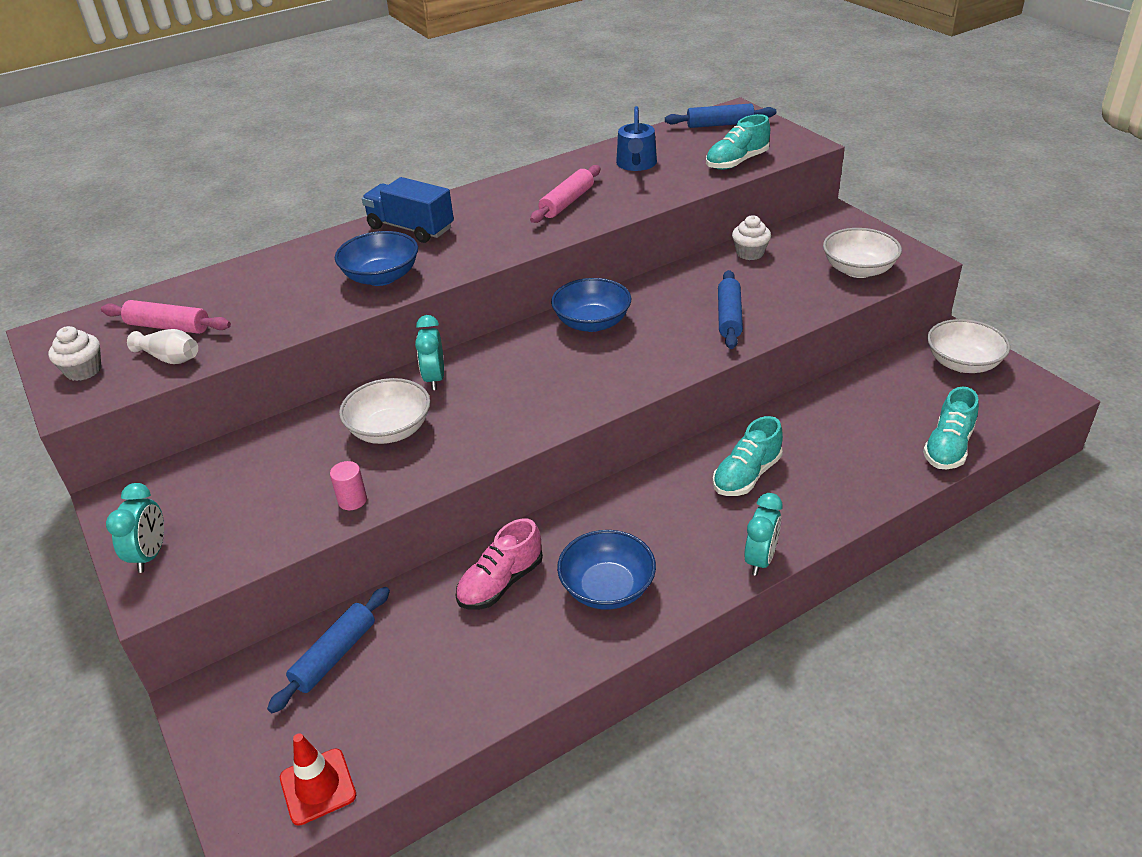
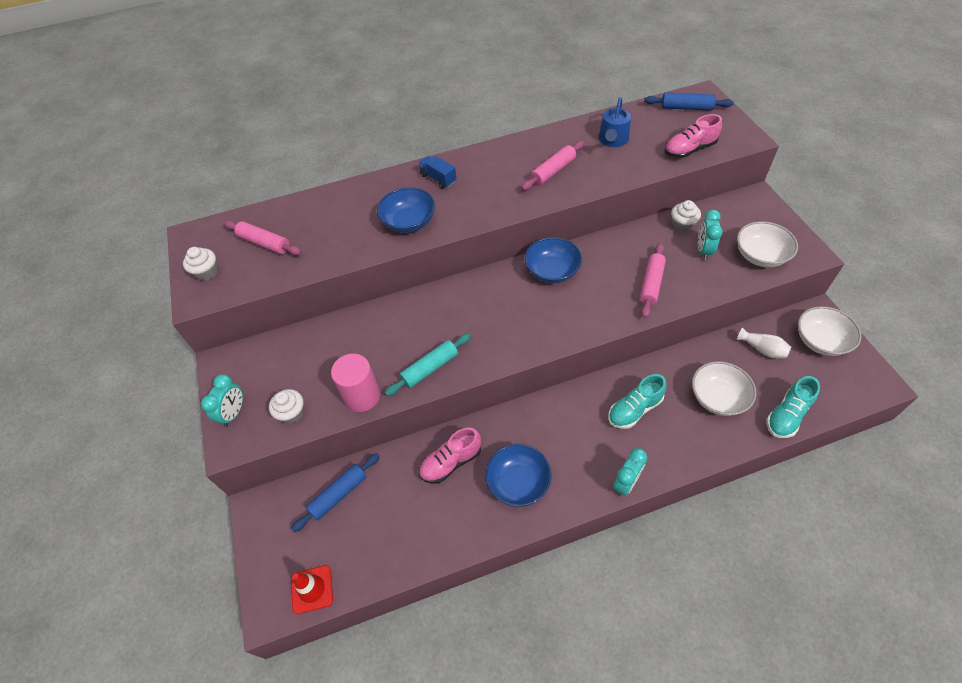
camera: 15 degrees right, 15 degrees up
white vase [127,329,198,364] -> white vase moved to [737,328,791,359]
pink cylinder [330,461,367,510] -> pink cylinder [331,354,380,412], size x1.91
white bowl [339,378,430,444] -> white bowl moved to [692,361,756,416]
blue truck [362,177,454,243] -> blue truck [418,156,457,189], size x0.63
turquoise clock [415,315,444,390] -> turquoise clock moved to [698,210,723,260]
turquoise shoe [706,114,770,170] -> pink shoe [664,114,722,158]
blue rolling pin [718,270,743,349] -> pink rolling pin [640,243,666,318]
none -> white cupcake [269,389,304,424]
none -> turquoise rolling pin [385,333,471,396]

